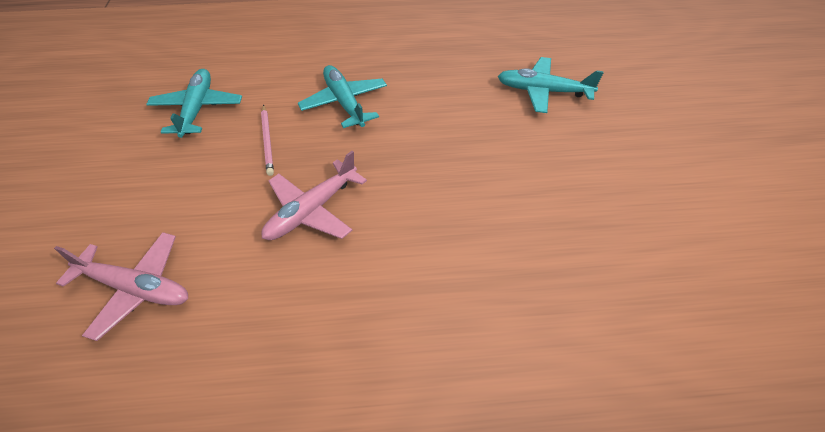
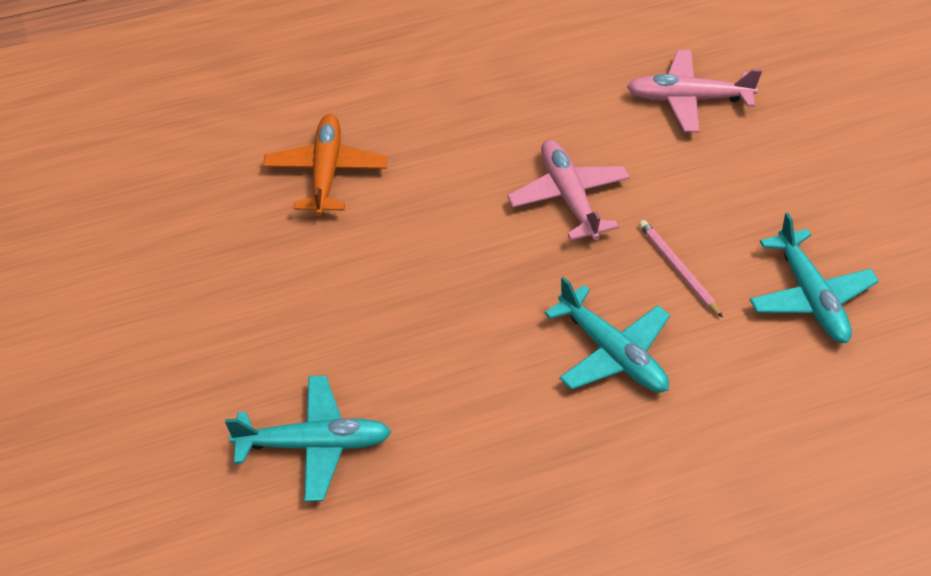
camera: 165 degrees right, 0 degrees up
pink plane [261,151,367,240] -> pink plane turned 45 degrees counterclockwise [507,140,630,240]
none -> orange plane [263,114,388,216]

